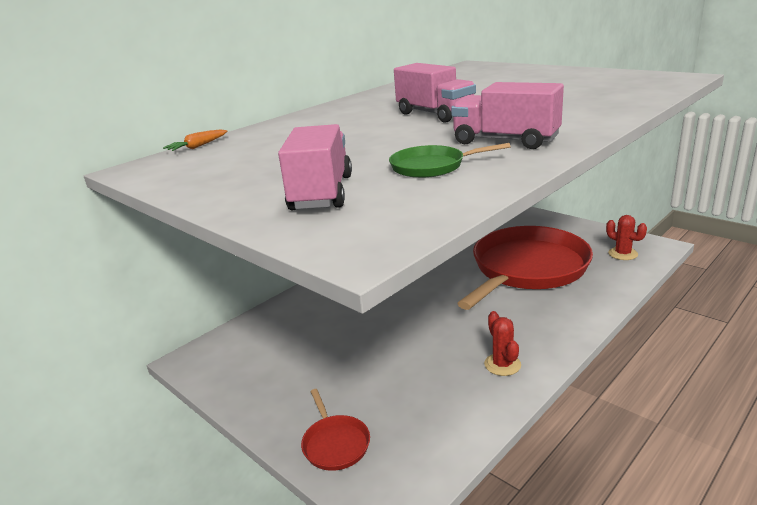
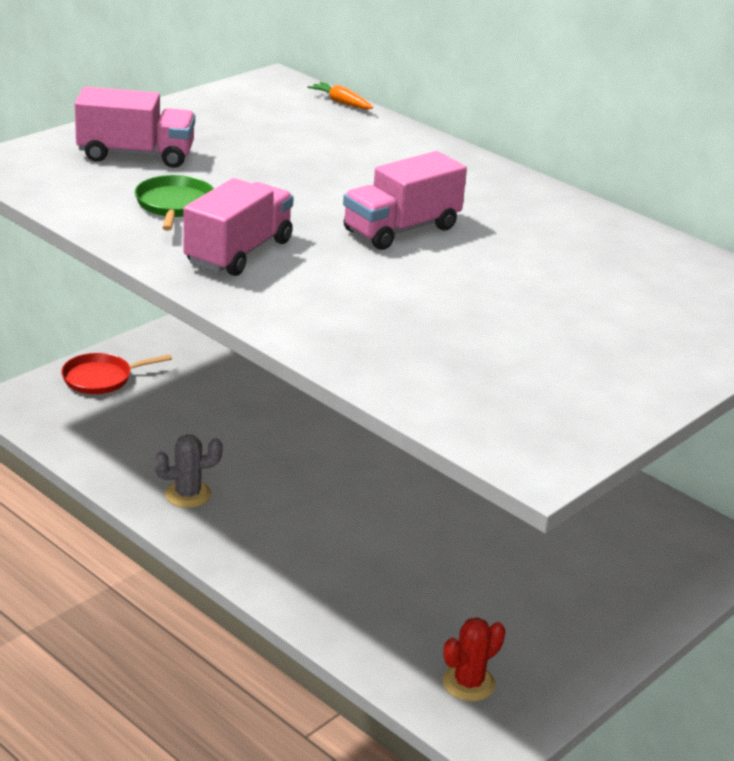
camera: 85 degrees right, 5 degrees up
red pan [457,226,593,310] -> none
red cactus [484,311,521,376] -> grey cactus [154,434,223,508]

